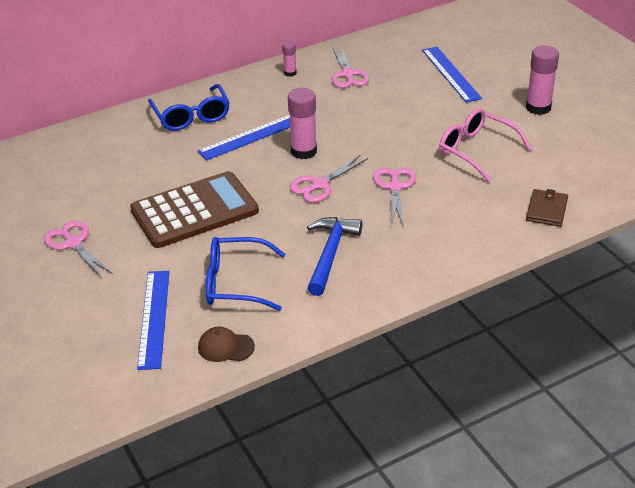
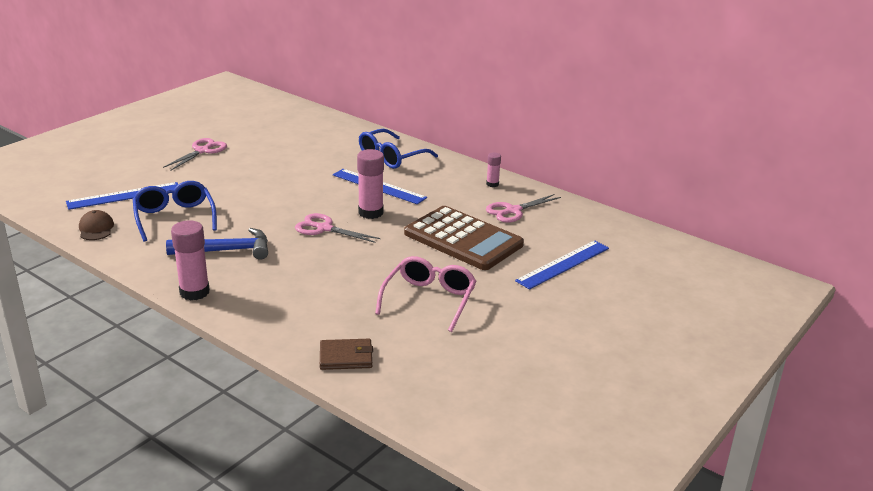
camera: 65 degrees right, 10 degrees down
brown calculator [130,171,259,248] -> brown calculator moved to [404,206,524,270]
pink scissors [373,168,416,225] -> none
pink glue stick [526,45,559,115] -> pink glue stick moved to [171,220,210,301]

